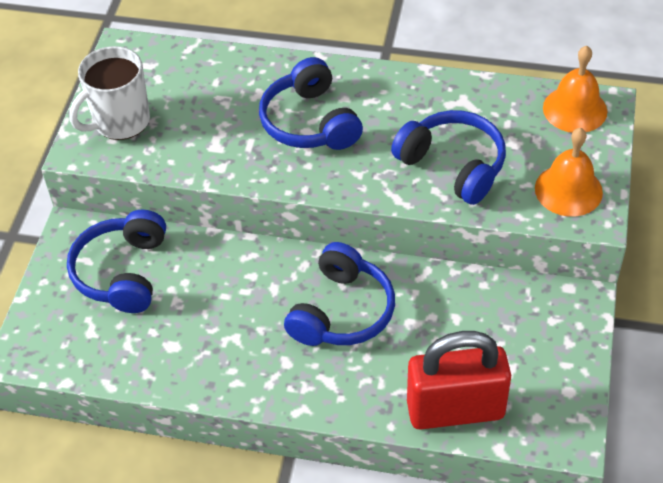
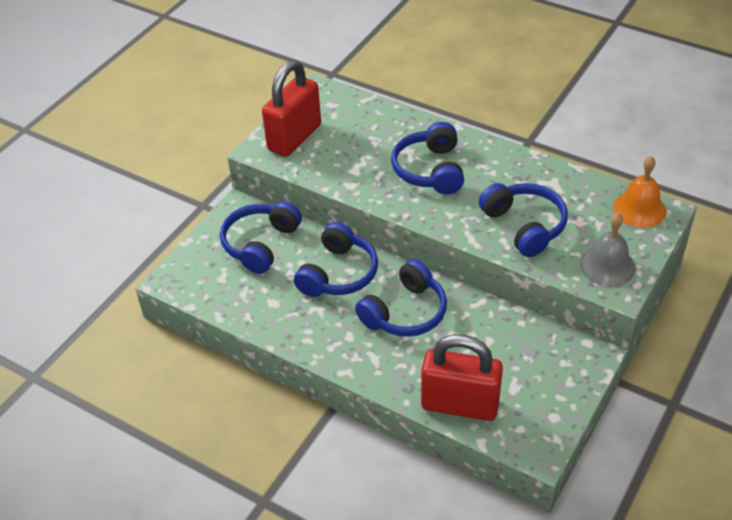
camera: 20 degrees right, 5 degrees down
white mug [69,46,150,140] -> red padlock [262,60,321,157]
orange bell [535,128,603,217] -> grey bell [580,213,635,287]
none -> blue headphones [294,222,378,297]

